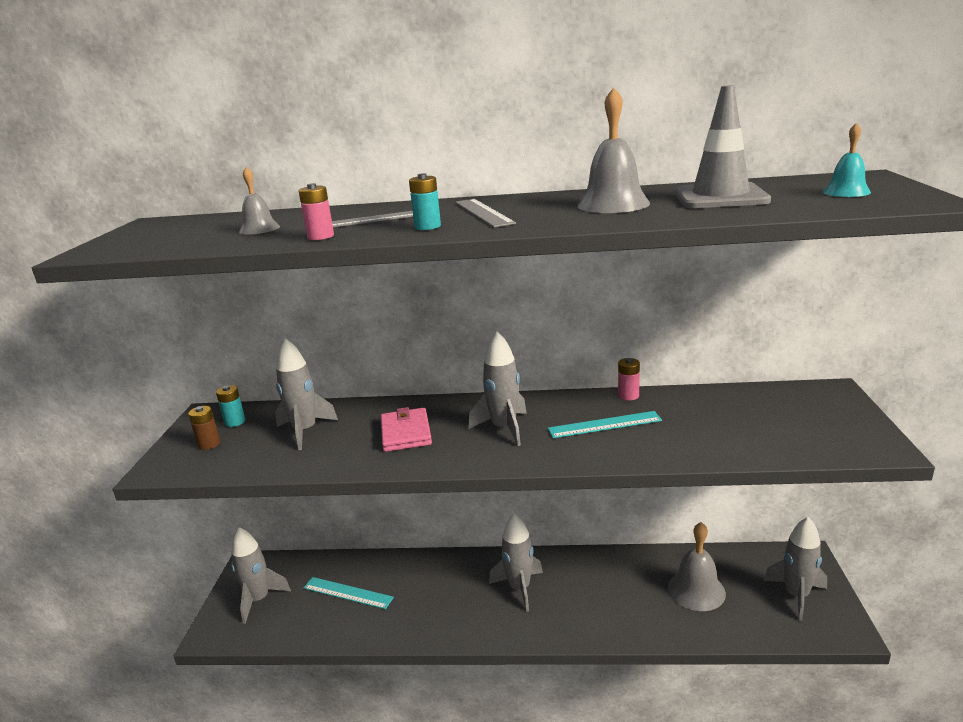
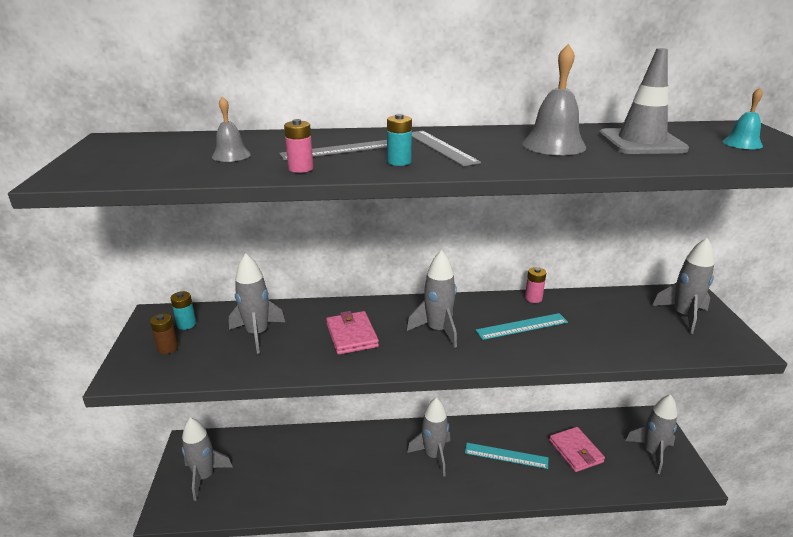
camera: 10 degrees left, 5 degrees up
turquoise ruler [303,577,394,609] -> turquoise ruler moved to [465,443,548,469]
grey bell [668,522,726,611] -> pink wallet [549,427,605,472]
none -> grey rocket [652,238,714,334]

